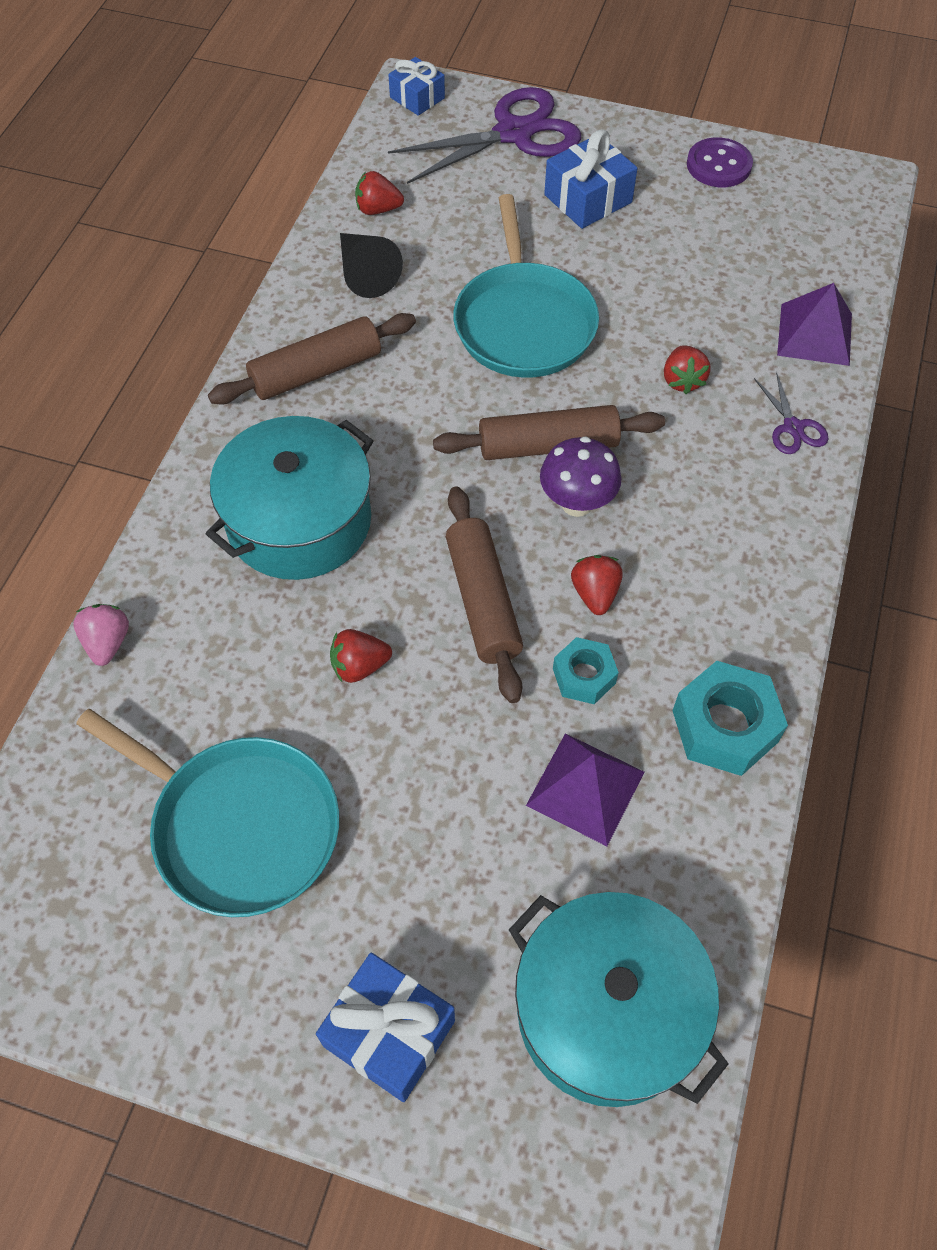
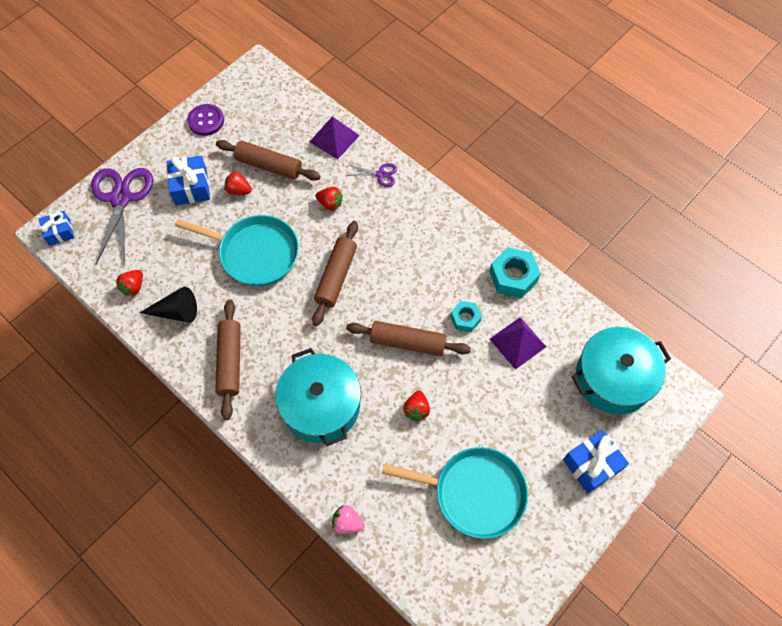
camera: 65 degrees left, 5 degrees up
turquoise pan [76,709,339,917] -> turquoise pan turned 45 degrees clockwise [382,447,528,539]
purple mushroom [540,436,621,517] -> none
red strawberry [571,555,623,615] -> red strawberry moved to [224,171,252,195]
none -> brown rolling pin [216,140,321,181]

